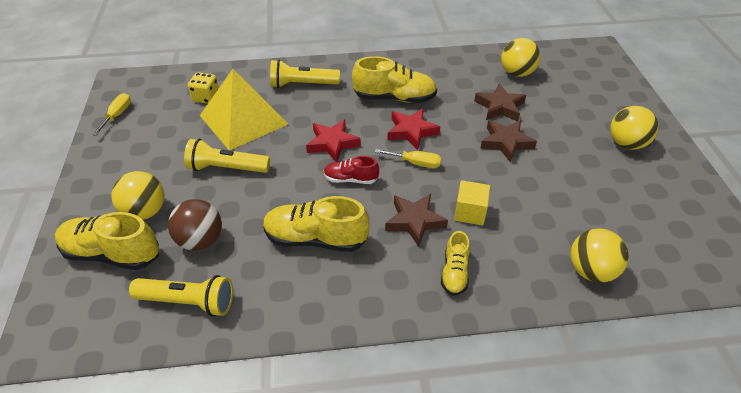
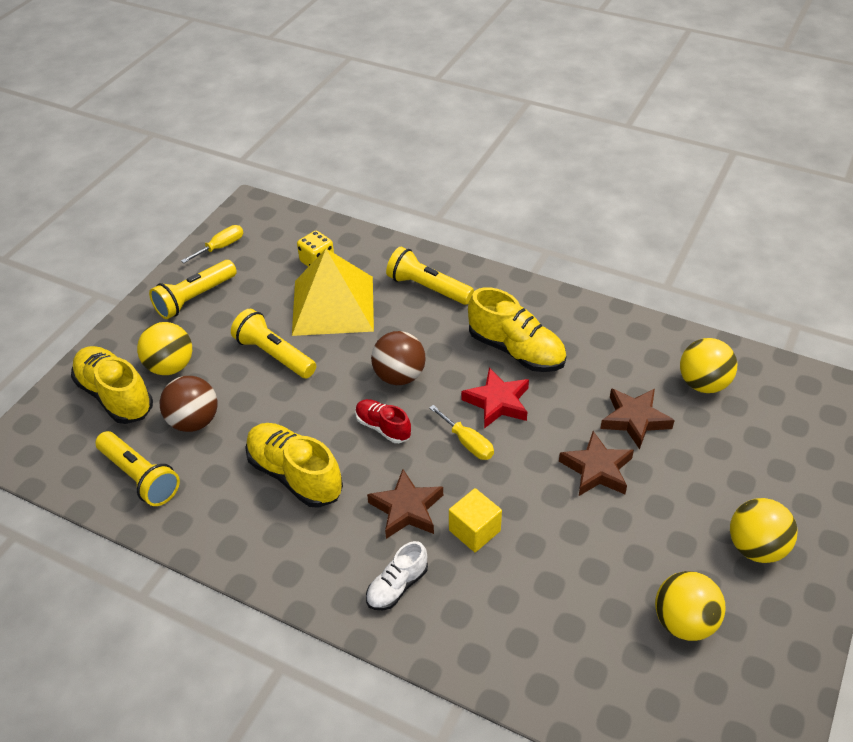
camera: 35 degrees right, 0 degrees up
red star [306,119,361,162] -> brown ball [371,331,426,385]
yellow shoe [441,231,470,296] -> white shoe [366,541,428,610]
yellow ball [570,228,629,283] -> yellow ball moved to [655,571,726,641]
none -> yellow flashlight [149,260,237,319]

